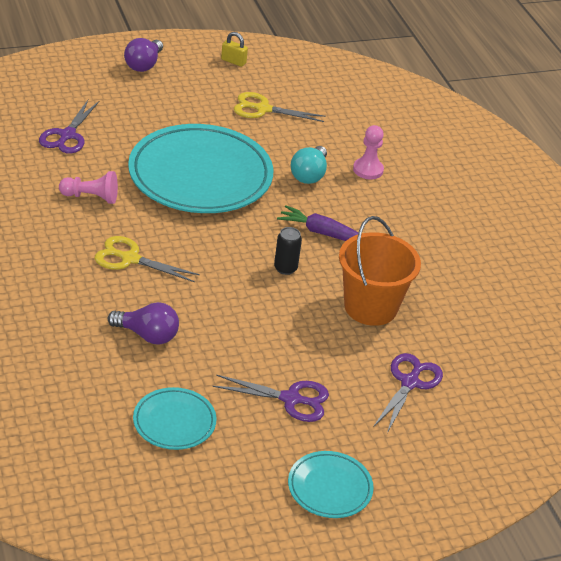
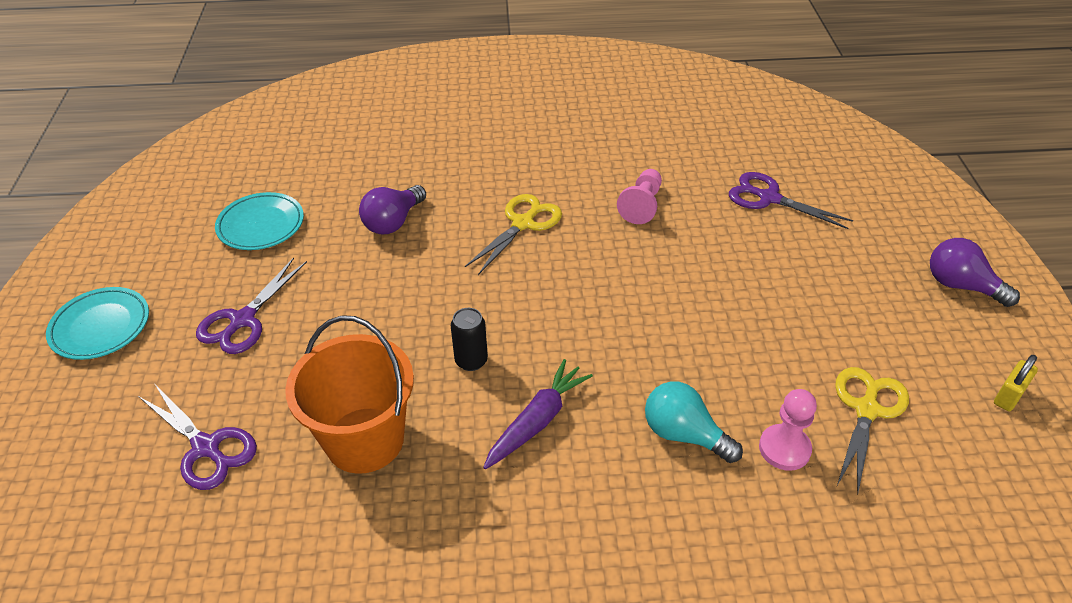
camera: 110 degrees right, 5 degrees up
turquoise plate [128,124,273,213] -> none
pink pawn [353,125,384,180] -> pink pawn moved to [759,389,817,471]

